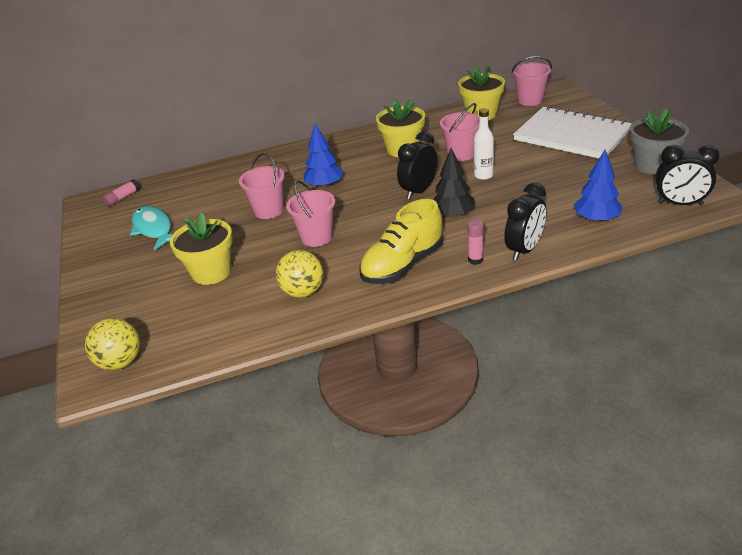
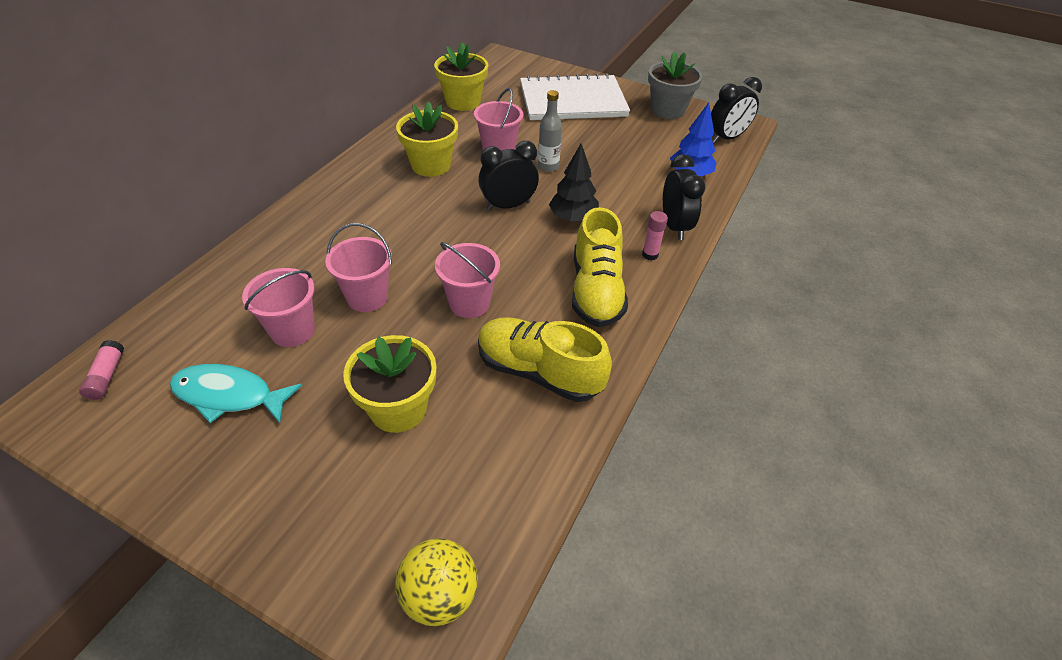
camera: 50 degrees left, 10 degrees up
yellow ball [276,250,324,298] -> yellow shoe [478,317,612,402]
blue tree [303,123,343,188] -> none
black clock [397,131,437,199] -> black clock turned 75 degrees clockwise [479,141,539,211]
white bottle [474,108,494,180] -> grey bottle [538,90,562,172]
pink bucket [512,56,552,106] -> pink bucket moved to [242,268,315,347]

